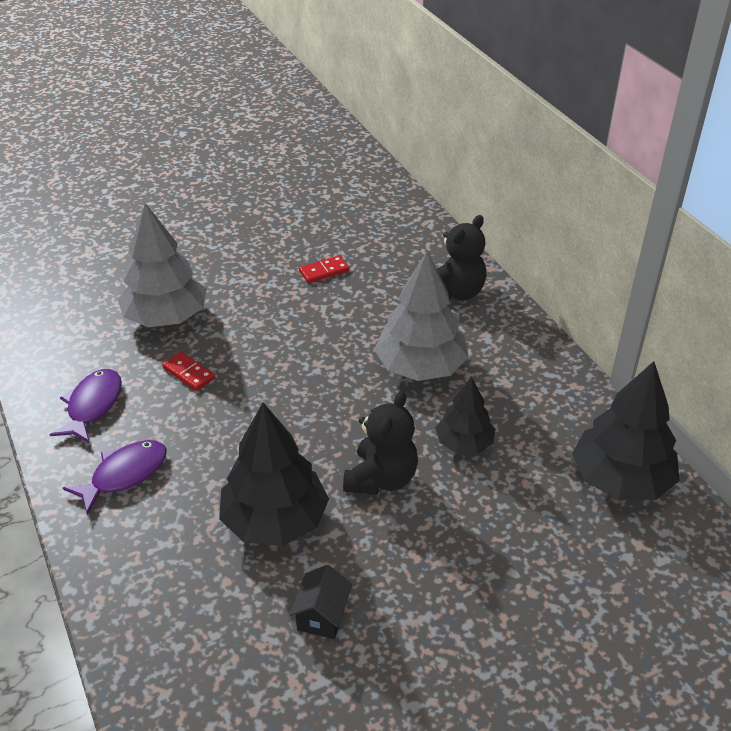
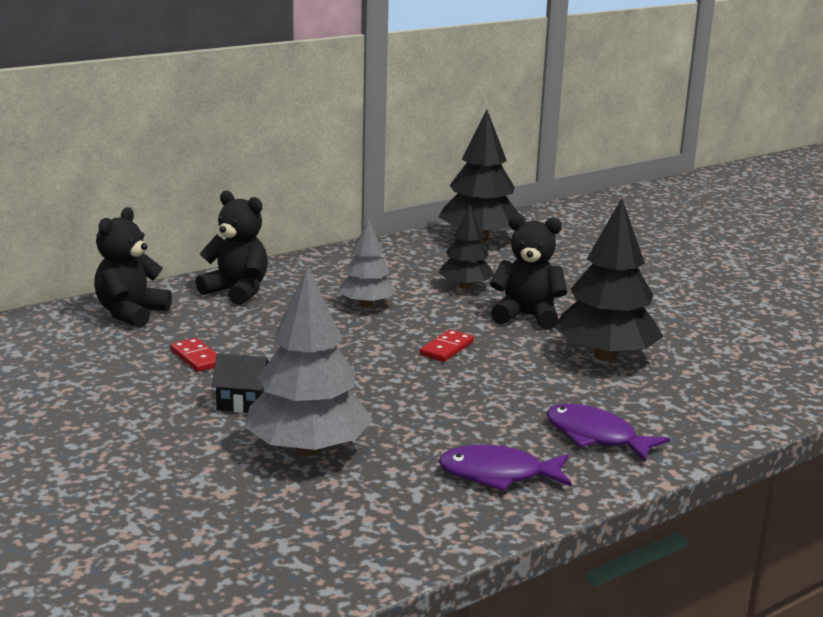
camera: 100 degrees left, 20 degrees down
red domino [162,352,215,391] -> red domino moved to [420,330,474,362]
black house [289,565,352,639] -> black house moved to [211,353,269,413]
grey tree [374,251,469,381] -> grey tree [339,219,397,307], size x0.59
none -> black teddy bear [94,207,172,328]

